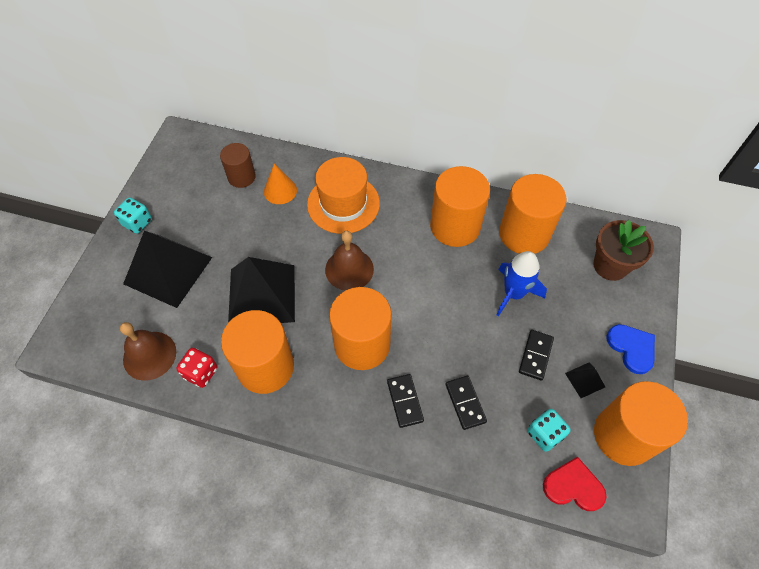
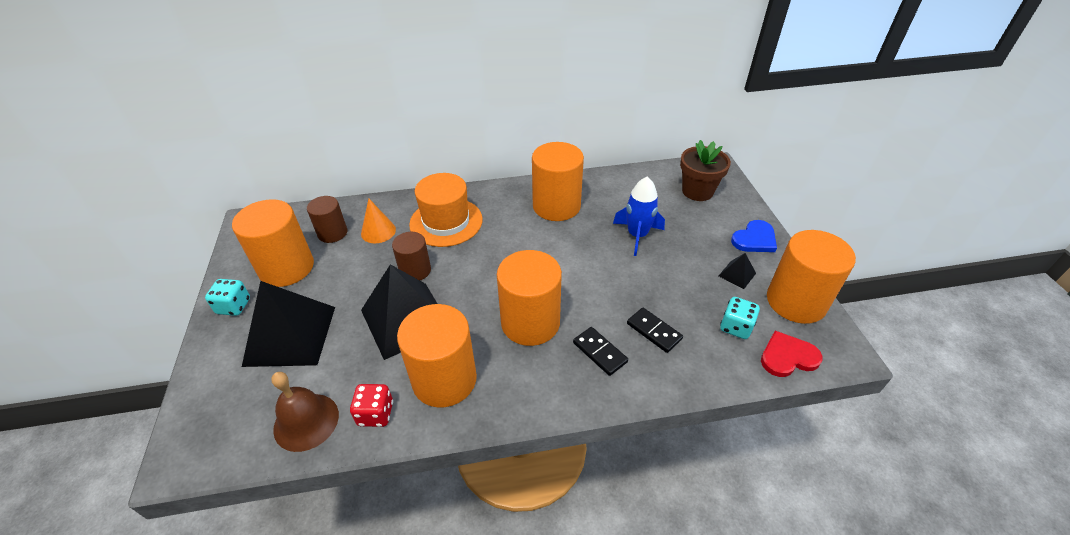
camera: 25 degrees left, 15 degrees down
brown bell [325,231,374,291] -> none
orange cylinder [499,174,566,254] -> orange cylinder moved to [232,199,314,287]
black domino [519,330,554,381] -> none
blue heart [606,324,655,374] -> blue heart turned 105 degrees clockwise [731,220,777,252]
none -> brown cylinder [392,232,431,280]

